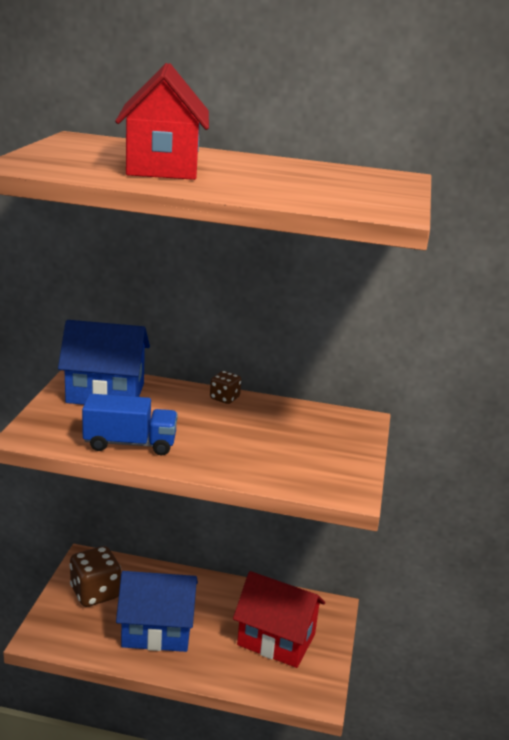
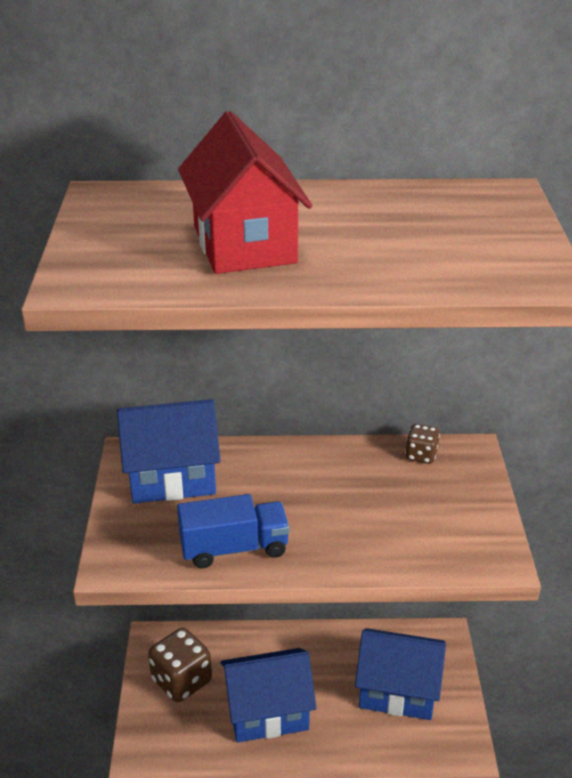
camera: 10 degrees left, 10 degrees up
brown dice [210,371,241,404] -> brown dice moved to [405,424,440,464]
red house [233,571,325,668] -> blue house [355,628,446,720]

